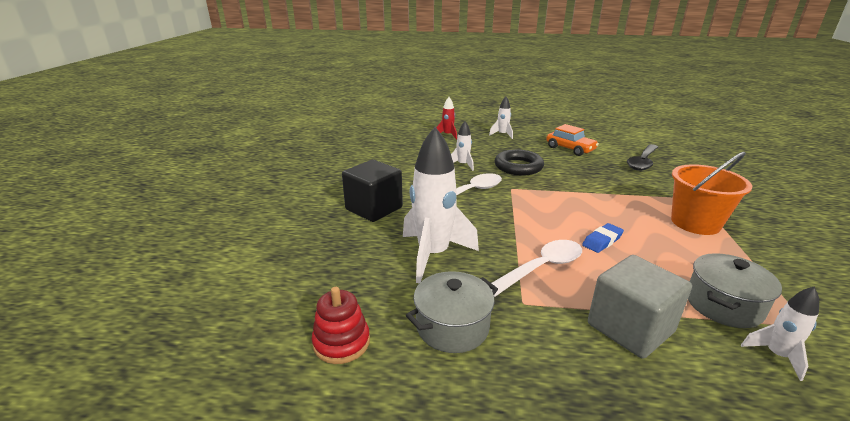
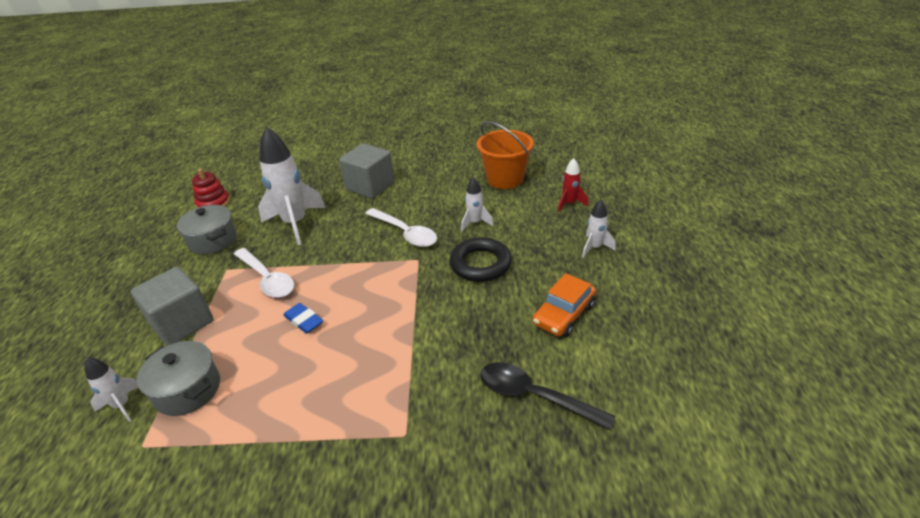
camera: 85 degrees right, 10 degrees up
black cube [342,160,403,222] -> grey cube [339,143,395,199]
orange bucket [671,152,752,235] -> orange bucket moved to [477,121,534,189]

